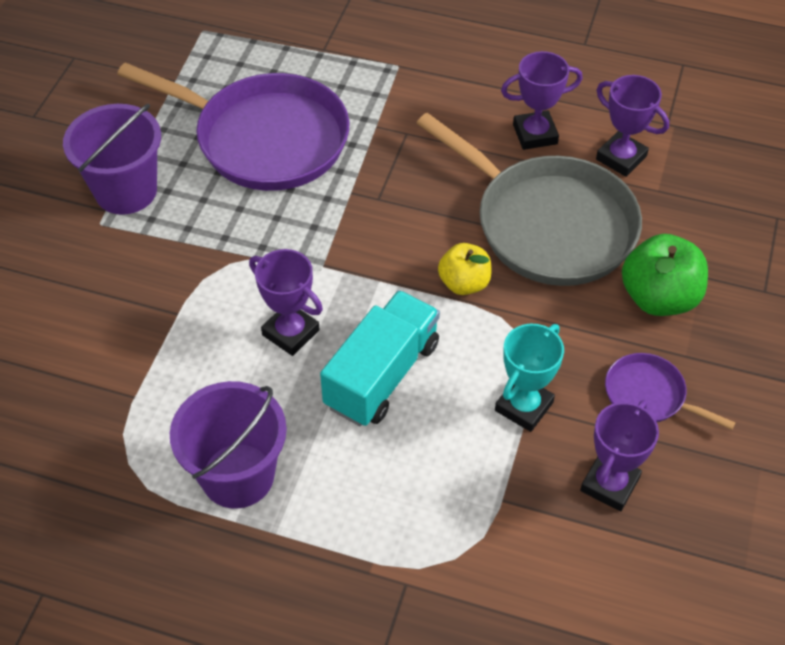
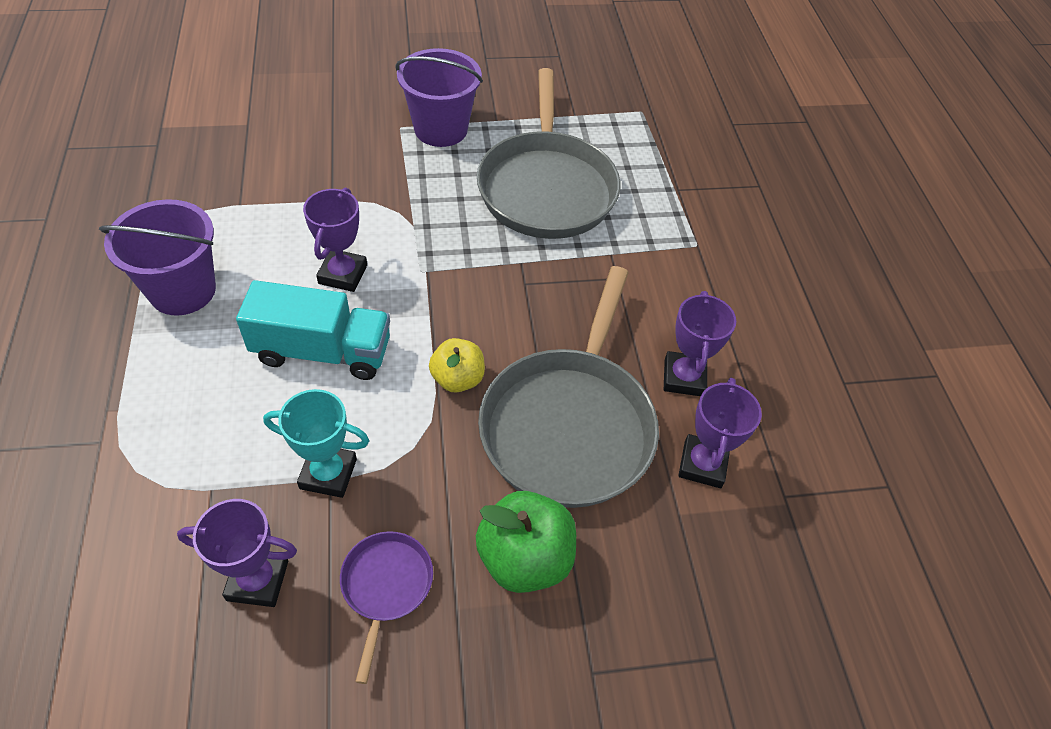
camera: 60 degrees right, 0 degrees up
purple pan [117,63,349,191] -> grey pan [477,68,621,239]
purple trophy [501,51,583,150] -> purple trophy turned 45 degrees clockwise [664,291,736,396]

